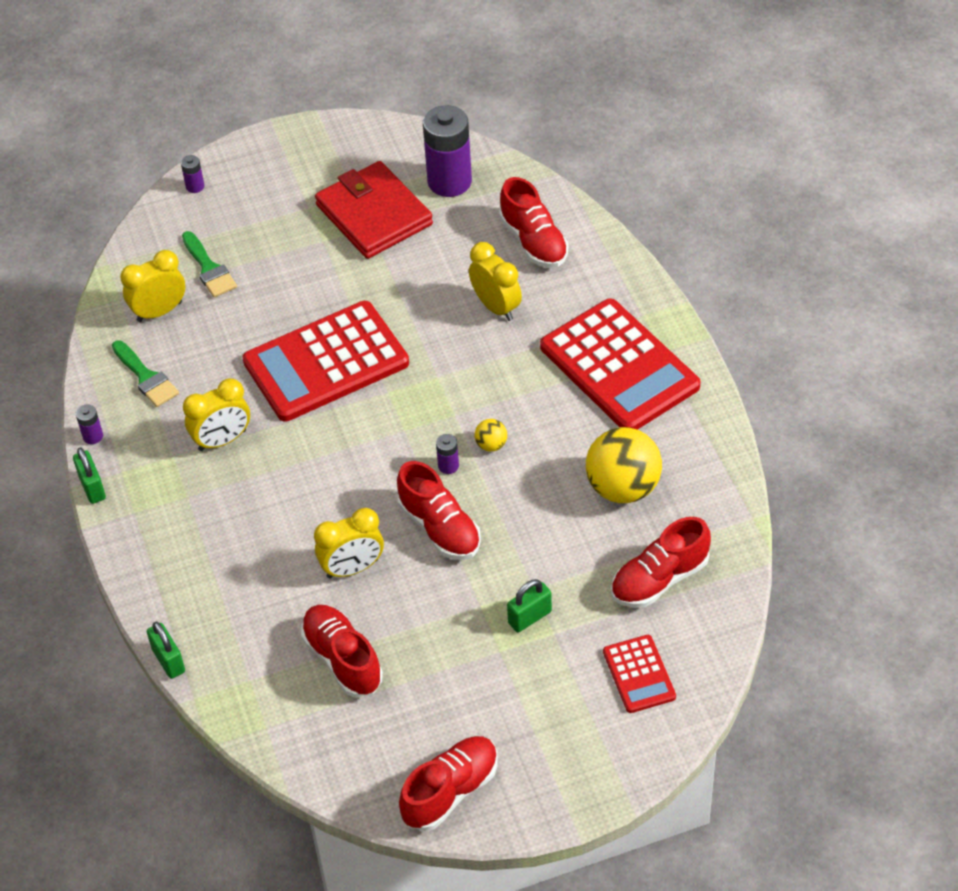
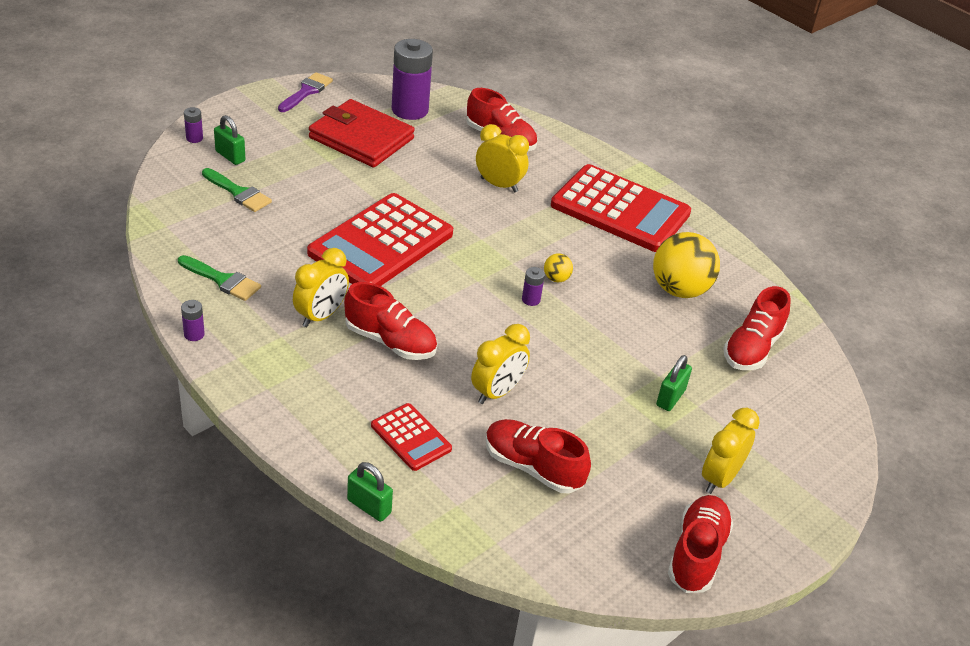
camera: 30 degrees left, 10 degrees down
green padlock [73,447,106,504] -> green padlock moved to [214,115,245,165]
yellow clock [121,250,185,322] -> yellow clock moved to [702,408,760,494]
red shoe [397,461,481,560] -> red shoe moved to [344,282,437,360]
red calculator [603,635,676,713] -> red calculator moved to [371,403,452,471]
none -> purple brush [278,72,333,112]

